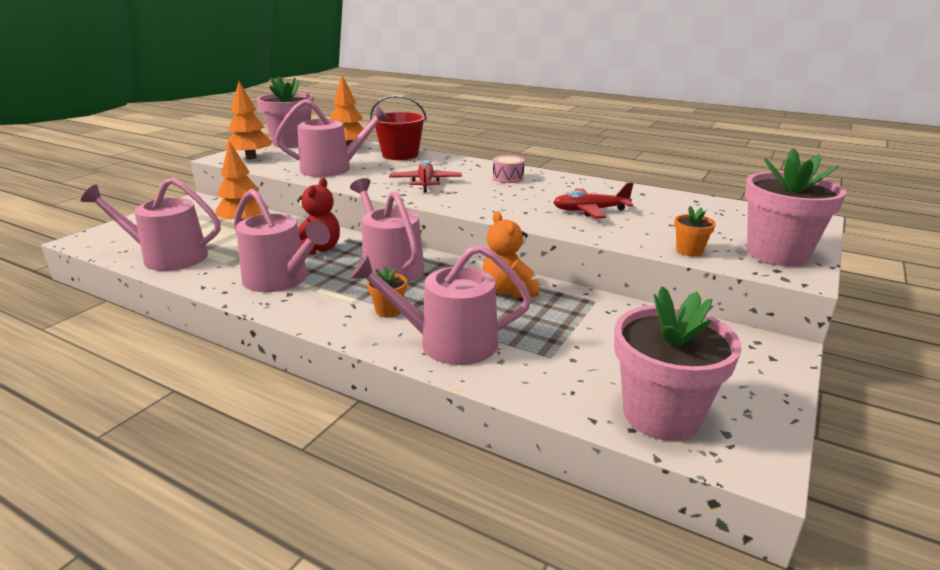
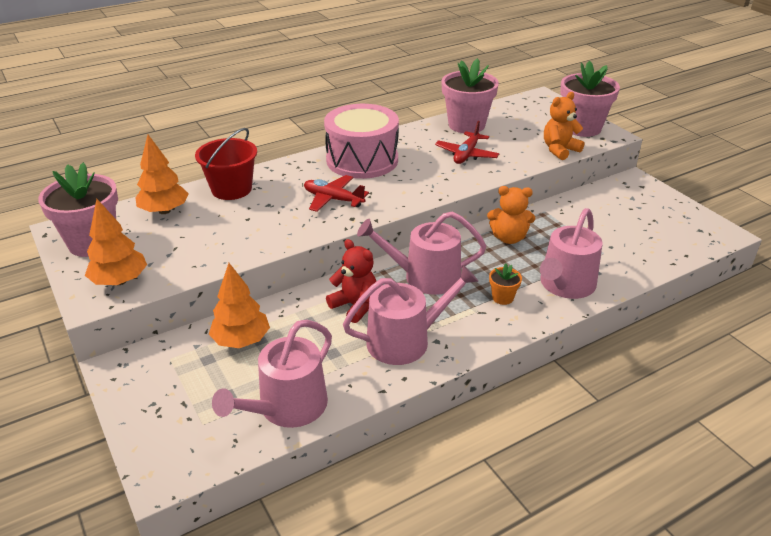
camera: 60 degrees left, 10 degrees up
pink watering can [275,99,389,177] -> none
pink drum [493,155,525,183] -> pink drum [324,104,399,179], size x2.48
pink flower pot [614,286,741,441] -> pink flower pot moved to [441,58,499,133]
orange flower pot [674,206,716,256] -> orange teddy bear [544,92,585,160]

